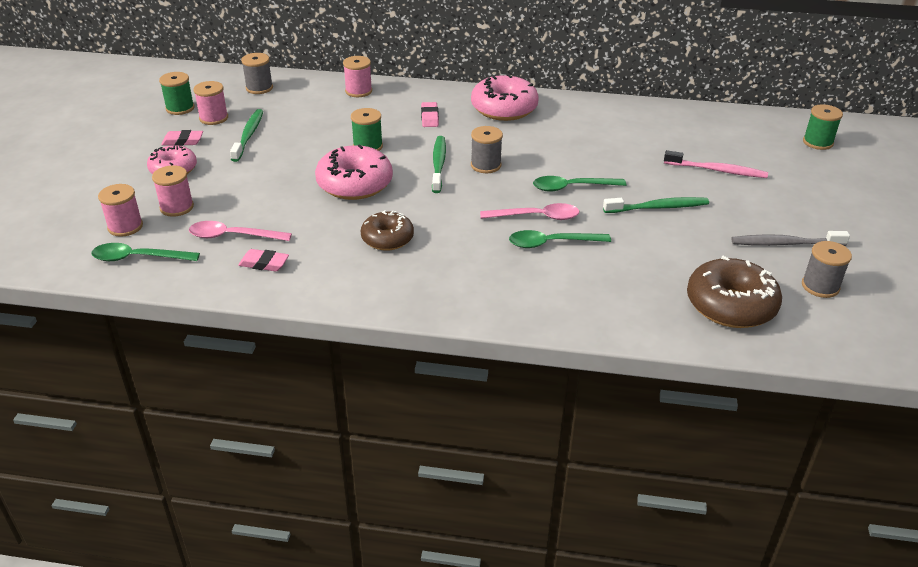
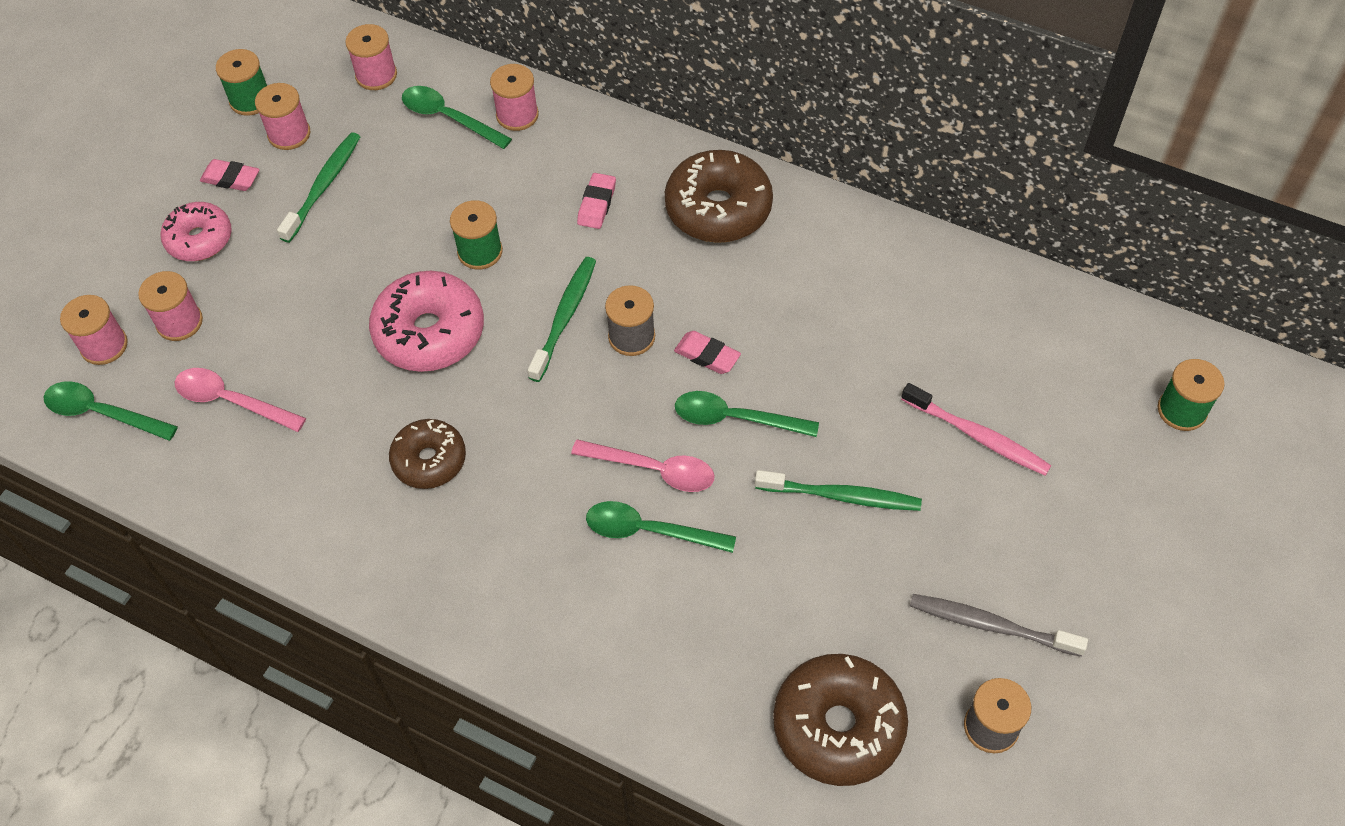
camera: 20 degrees right, 20 degrees up
pink eraser [238,249,289,271] -> pink eraser moved to [674,331,741,374]
grey spool [241,53,273,94] -> pink spool [345,24,397,90]
pink donut [471,74,539,121] -> brown donut [665,150,773,243]
none -> green spoon [402,86,512,149]

